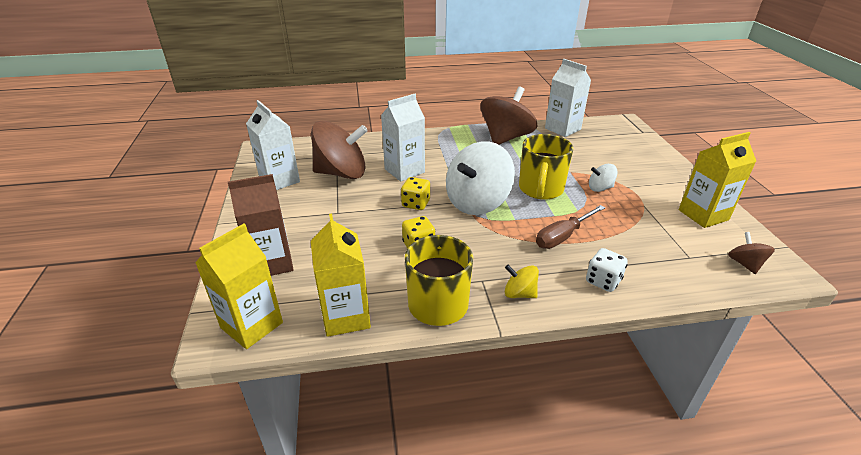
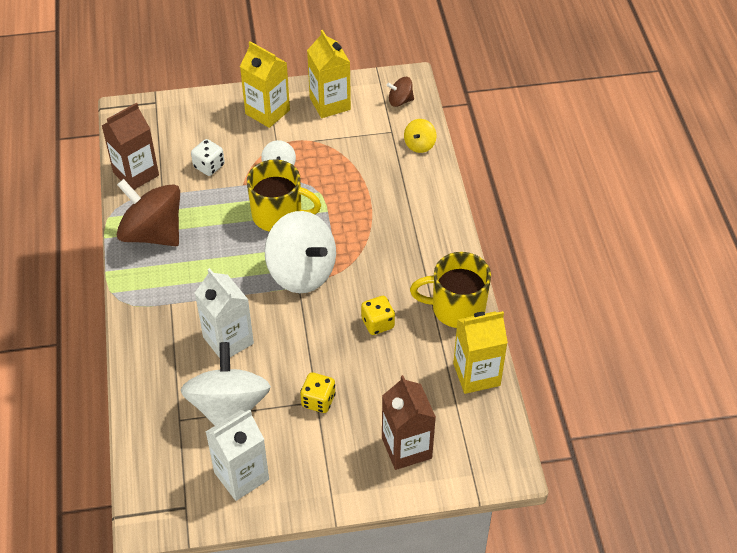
camera: 90 degrees left, 15 degrees up
yellow carton [195,224,283,349] -> yellow carton moved to [240,41,290,128]
brown spinning top [311,121,368,179] -> white spinning top [181,342,271,426]
yellow dice [401,177,430,210] -> yellow dice moved to [300,372,336,413]
yellow spinning top [505,265,539,298] -> yellow spinning top moved to [404,119,436,153]
brown screwdriver [536,205,605,249] -> none
white carton [545,59,591,137] -> brown carton [102,103,159,190]
white dice [586,248,628,292] -> white dice moved to [191,139,225,176]

